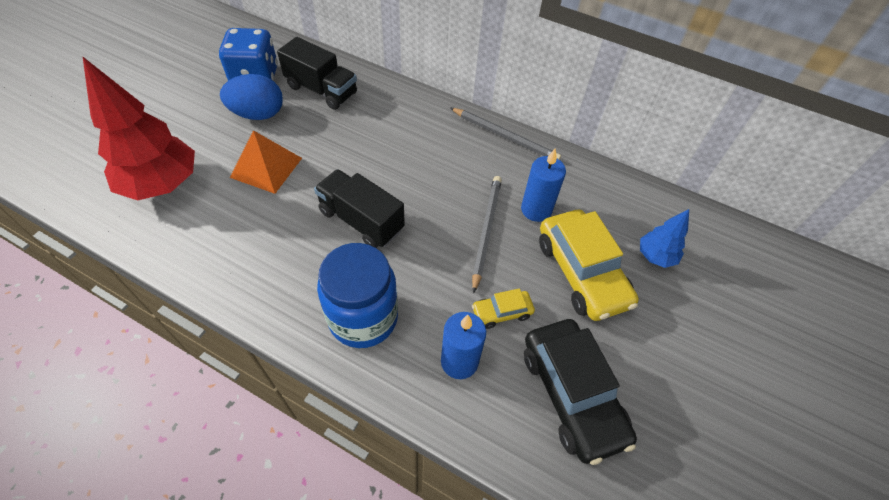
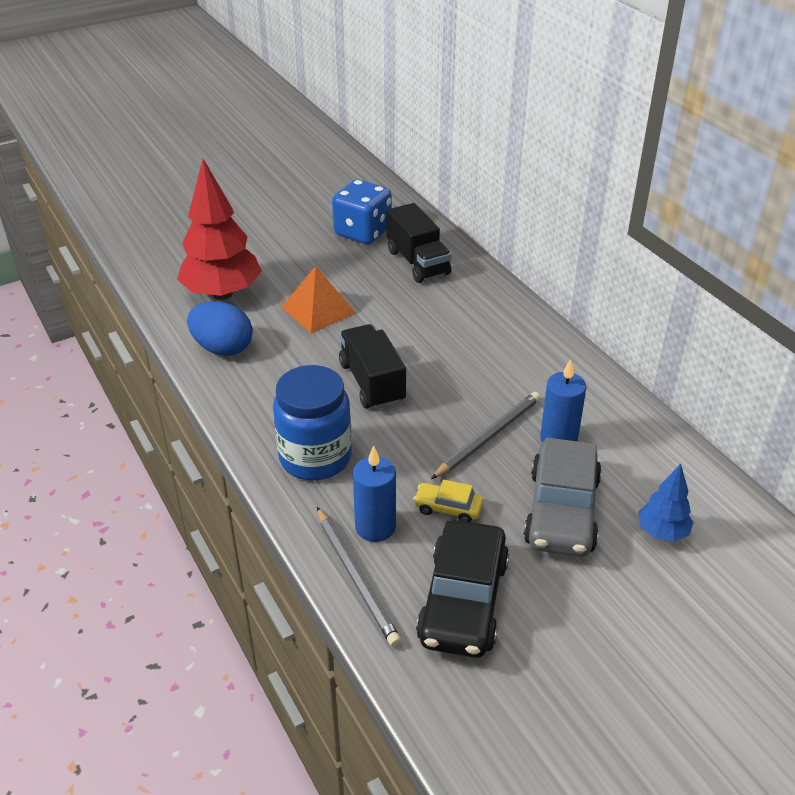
camera: 35 degrees right, 15 degrees down
blue egg [220,74,283,120] -> blue egg moved to [187,301,253,356]
grey pencil [450,108,561,160] -> grey pencil moved to [317,507,401,647]
yellow car [539,210,639,321] -> grey car [523,438,602,557]

